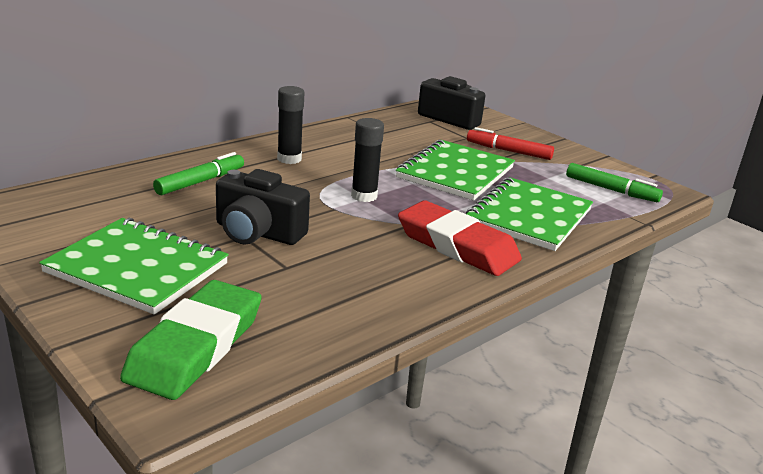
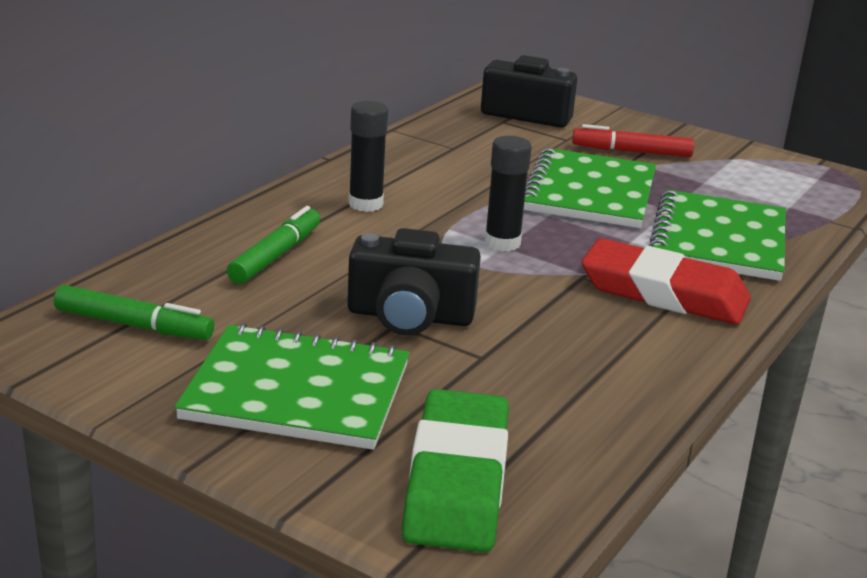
camera: 15 degrees left, 0 degrees up
green marker [566,163,663,202] -> green marker moved to [54,285,214,340]

